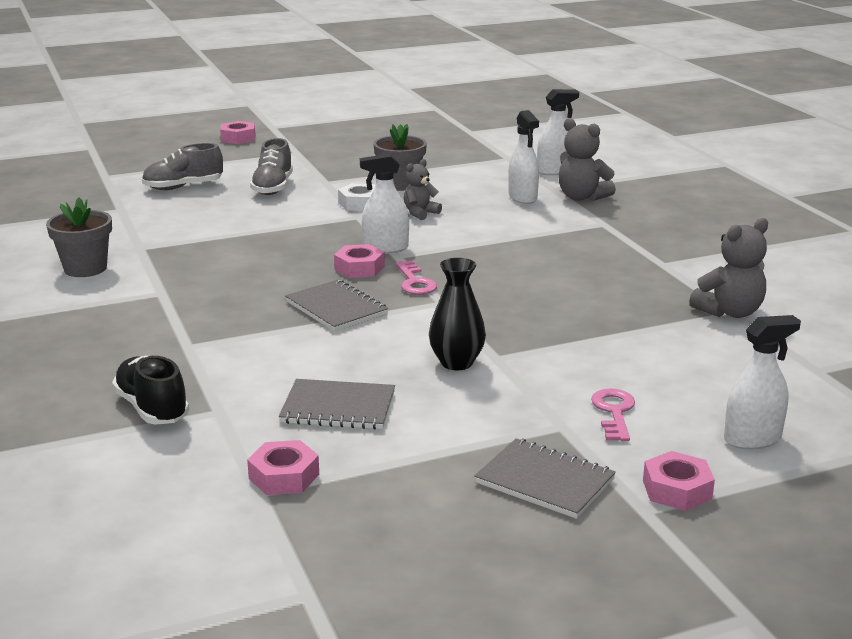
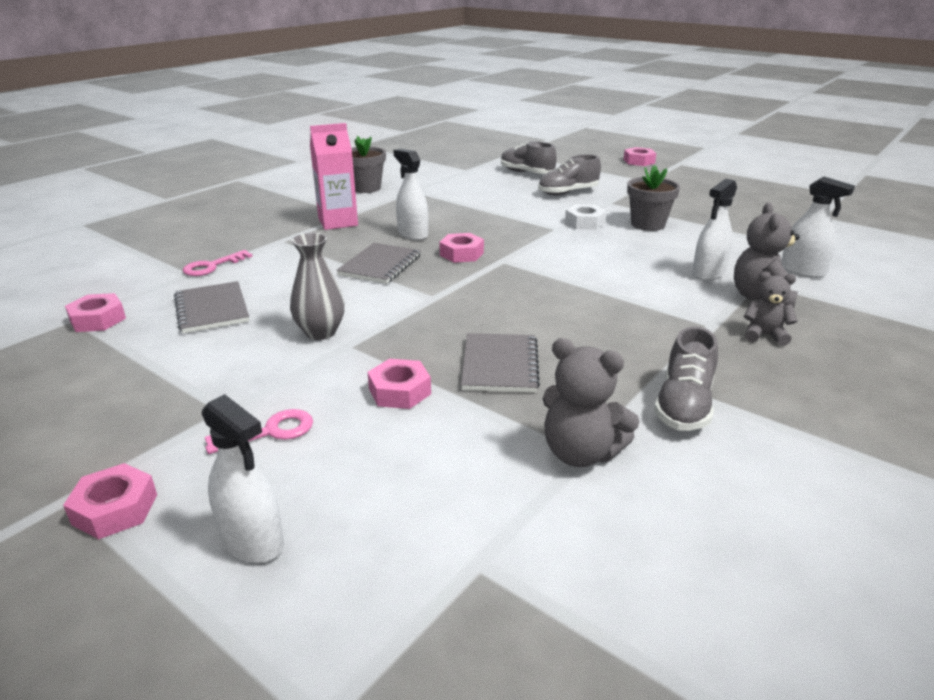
camera: 60 degrees right, 5 degrees up
black shoe [112,356,189,425] -> none
white spray bottle [360,154,409,254] -> white spray bottle moved to [393,148,428,240]
pink key [396,260,437,295] -> pink key moved to [183,250,253,276]
grey teddy bear [404,159,442,220] -> grey teddy bear moved to [744,272,797,346]
black vase [429,258,486,370] -> grey vase [290,233,345,340]
grey notebook [474,438,616,519] -> grey notebook moved to [461,333,540,393]
none -> pink carton [310,123,358,230]
none -> pink nut [368,359,431,409]
none -> grey shoe [654,326,718,431]

